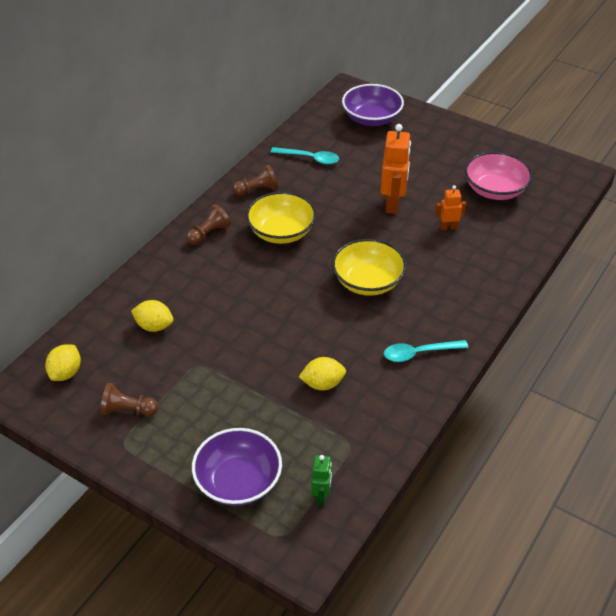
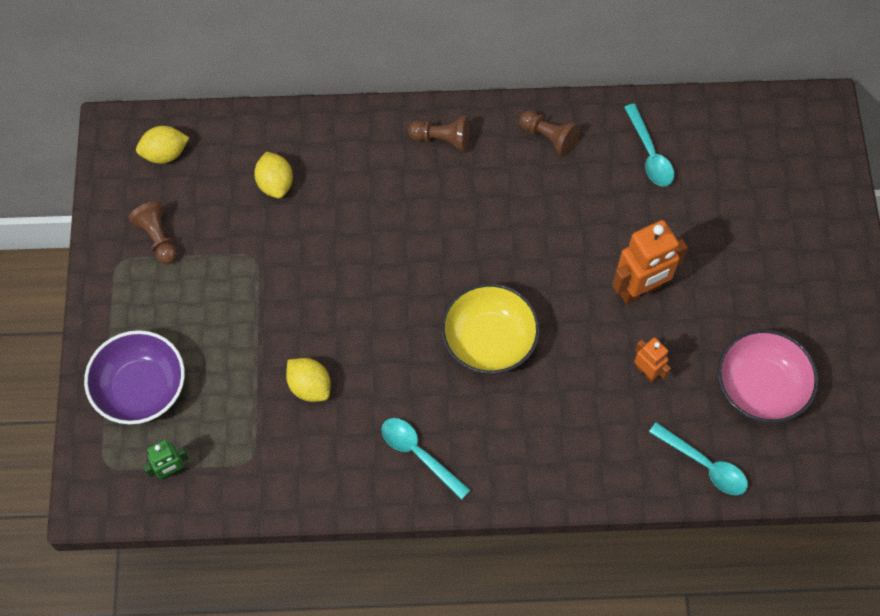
camera: 55 degrees right, 20 degrees up
yellow bowl [246,192,317,244] -> none
purple bowl [342,84,404,126] -> none
none -> turquoise spoon [649,422,748,495]

